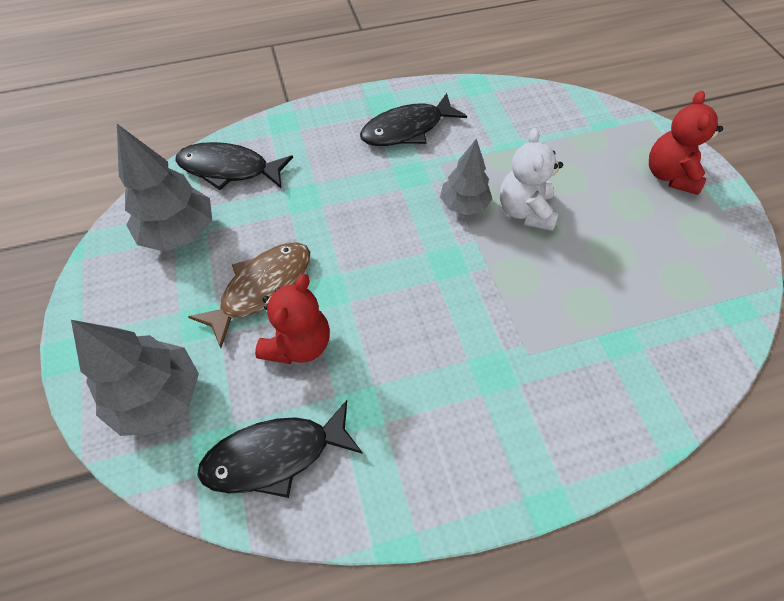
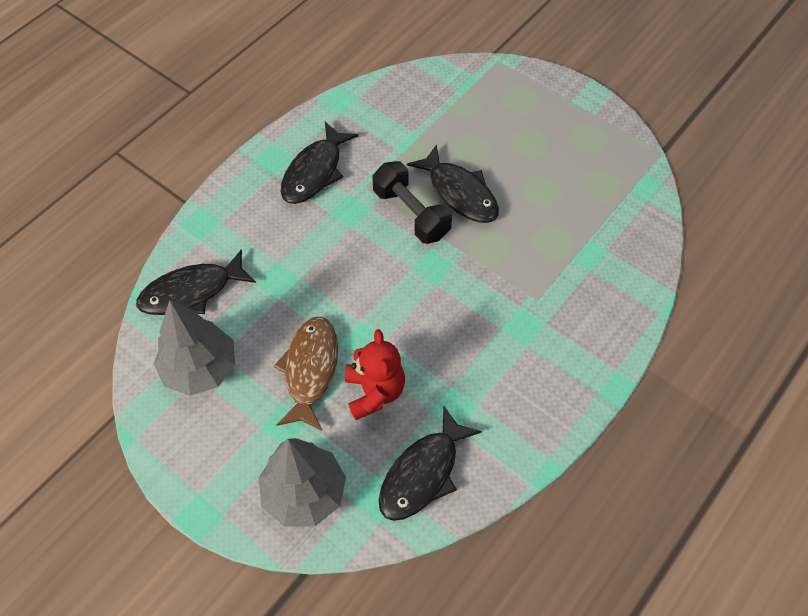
camera: 35 degrees left, 0 degrees up
grey tree [440,139,492,215] -> black dumbbell [372,161,452,244]
white teddy bear [499,128,563,231] -> black fish [407,144,499,223]
red teddy bear [649,91,723,195] -> none

